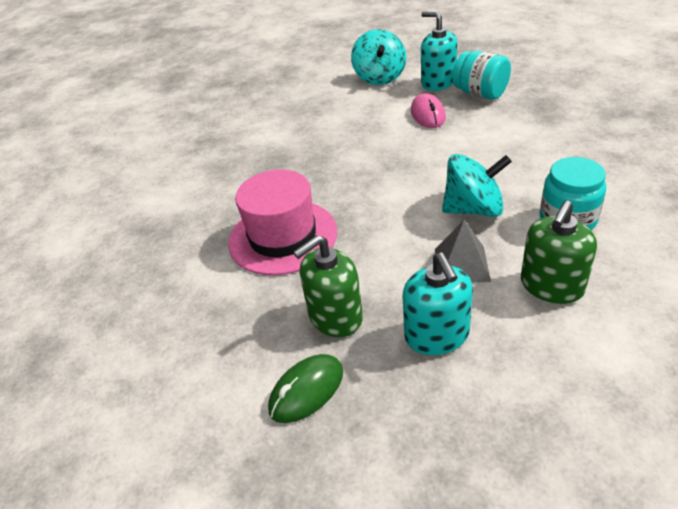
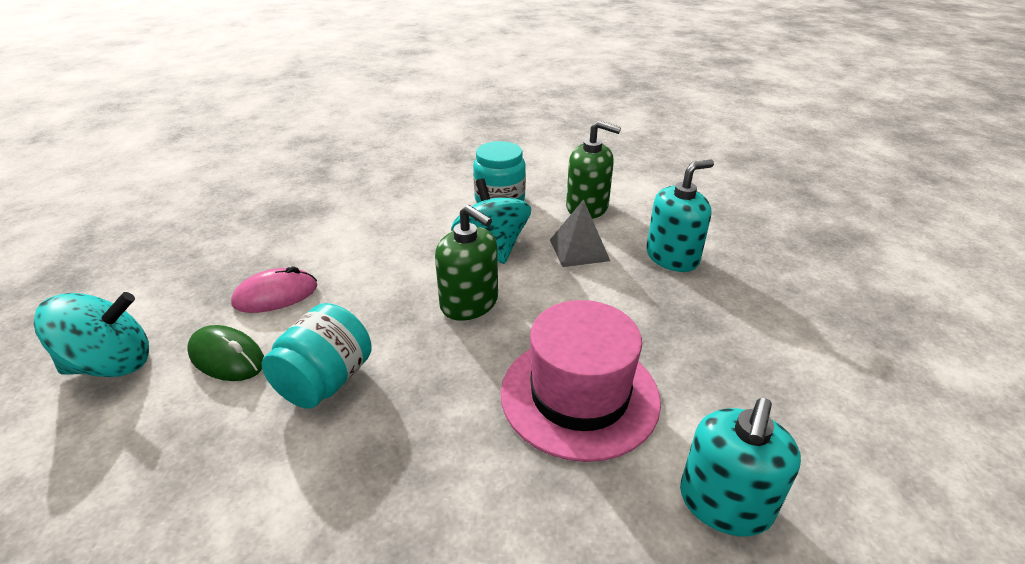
camera: 110 degrees left, 5 degrees down
green mouse [268,354,343,423] -> green mouse moved to [187,325,264,381]
green soap dispenser [293,235,363,337] -> green soap dispenser moved to [435,205,498,321]
turquoise soap dispenser [421,11,457,91] -> turquoise soap dispenser moved to [680,398,801,536]
turquoise jar [453,50,511,100] -> turquoise jar moved to [262,303,372,409]

